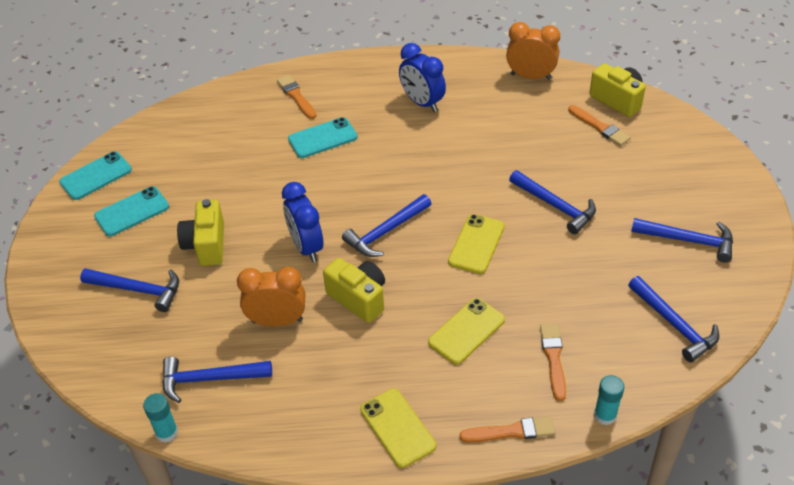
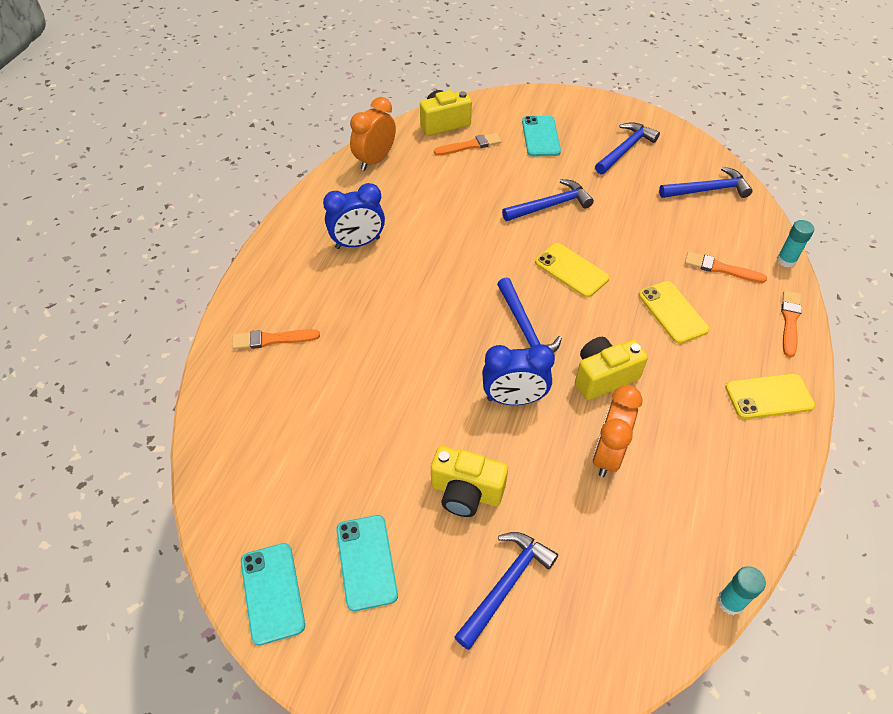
camera: 70 degrees left, 5 degrees up
blue hammer [162,357,272,403] -> none
turquoise phone [288,117,357,158] -> turquoise phone moved to [522,116,561,157]

